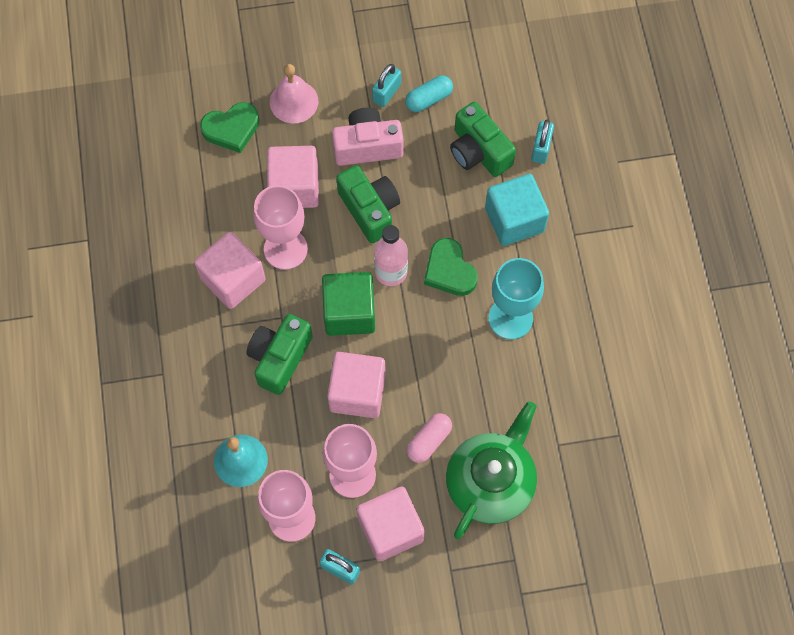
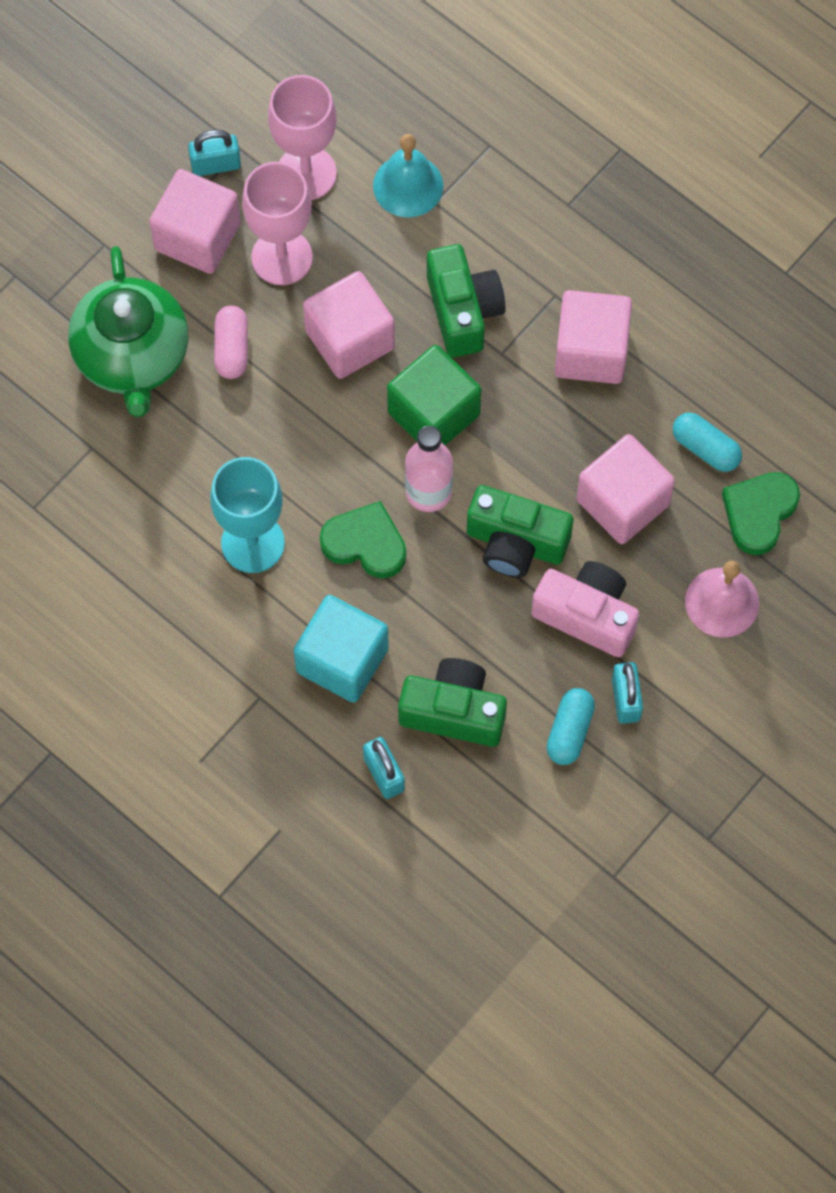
camera: 140 degrees right, 0 degrees up
pink goblet [253,185,308,270] -> none
pink camera [332,108,404,166] -> pink camera turned 105 degrees counterclockwise [531,561,639,657]
none -> turquoise capsule [672,413,742,472]

